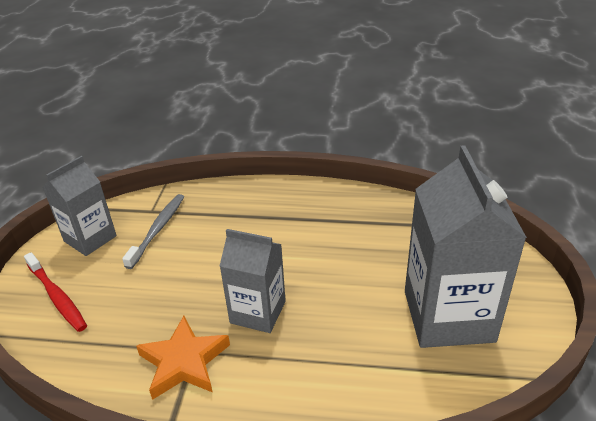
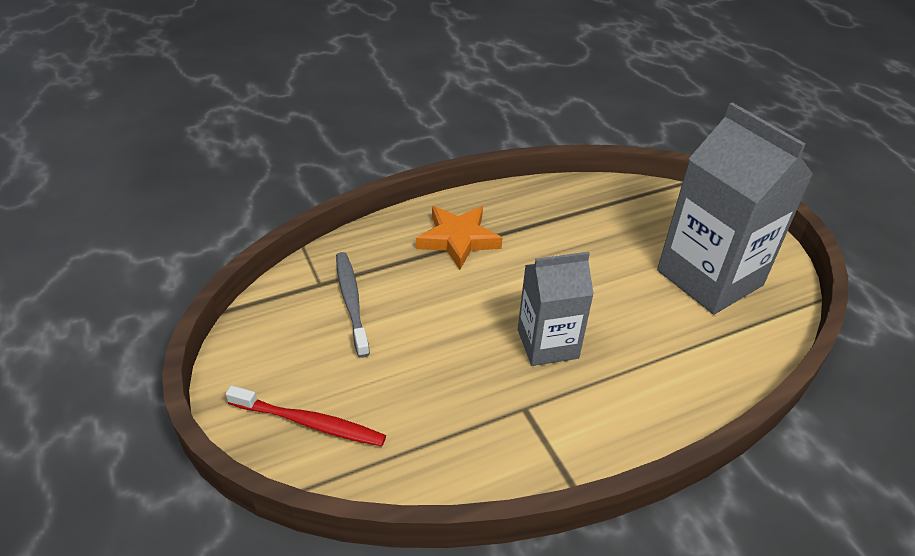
camera: 35 degrees left, 5 degrees up
grey carton [43,156,117,256] -> none
orange star [136,316,230,400] -> orange star moved to [416,206,502,269]

